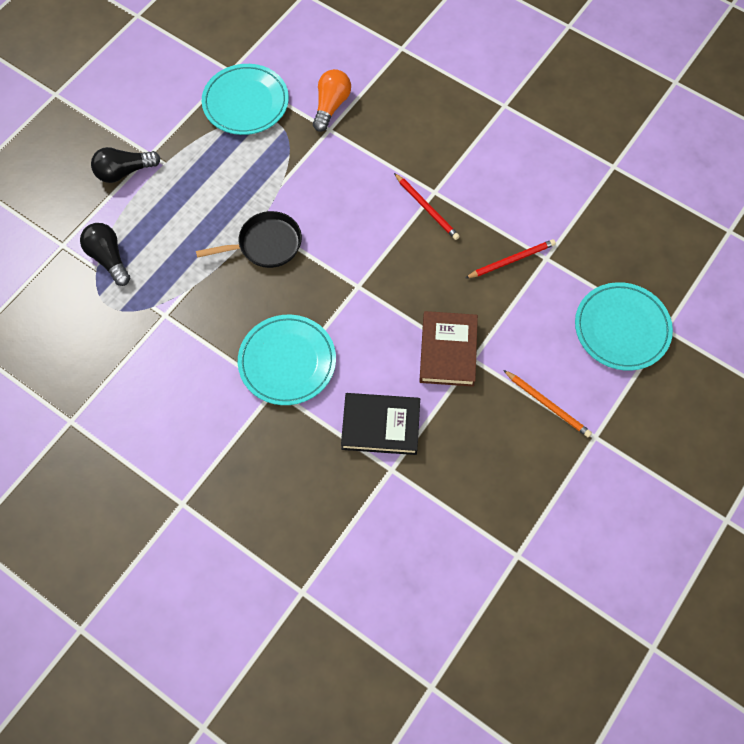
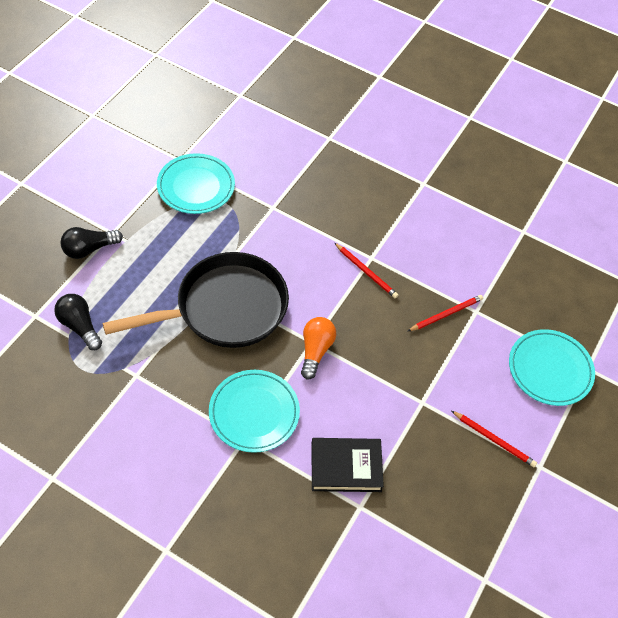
camera: 10 degrees left, 10 degrees down
black pan [196,211,302,268] -> black pan [103,252,289,348], size x1.91
orange light bulb [313,69,351,132] -> orange light bulb moved to [301,317,336,379]
brown book [419,311,478,387] -> none
orange pencil [503,370,592,437] -> red pencil [452,411,537,467]

